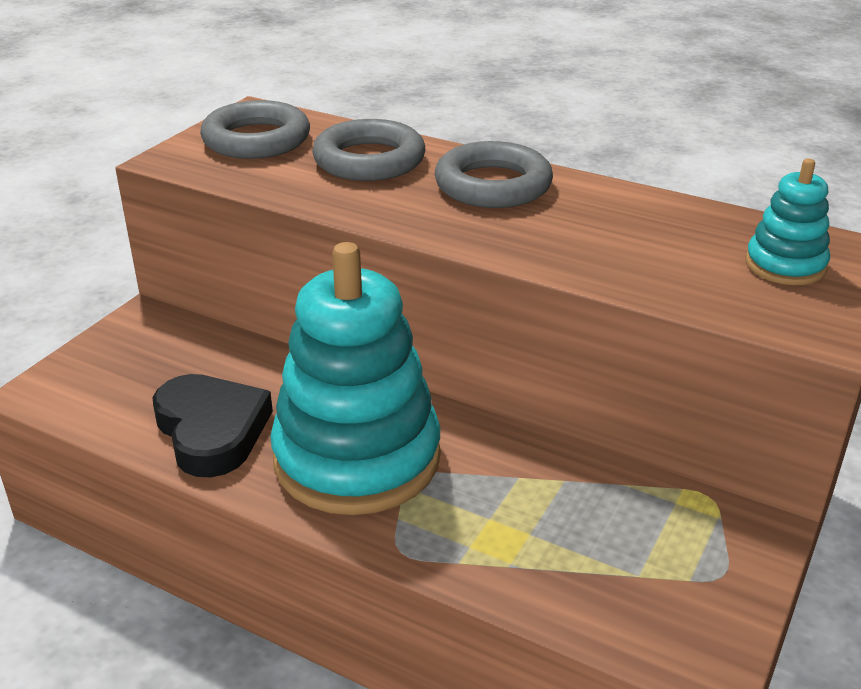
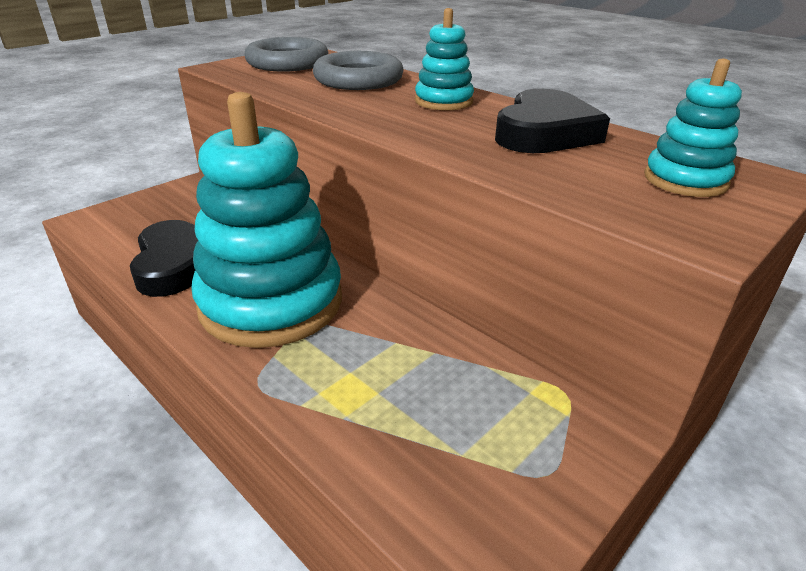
camera: 15 degrees right, 0 degrees up
grey ring [434,141,553,208] -> turquoise stacking toy [415,8,474,110]
none -> black heart [495,89,610,153]

